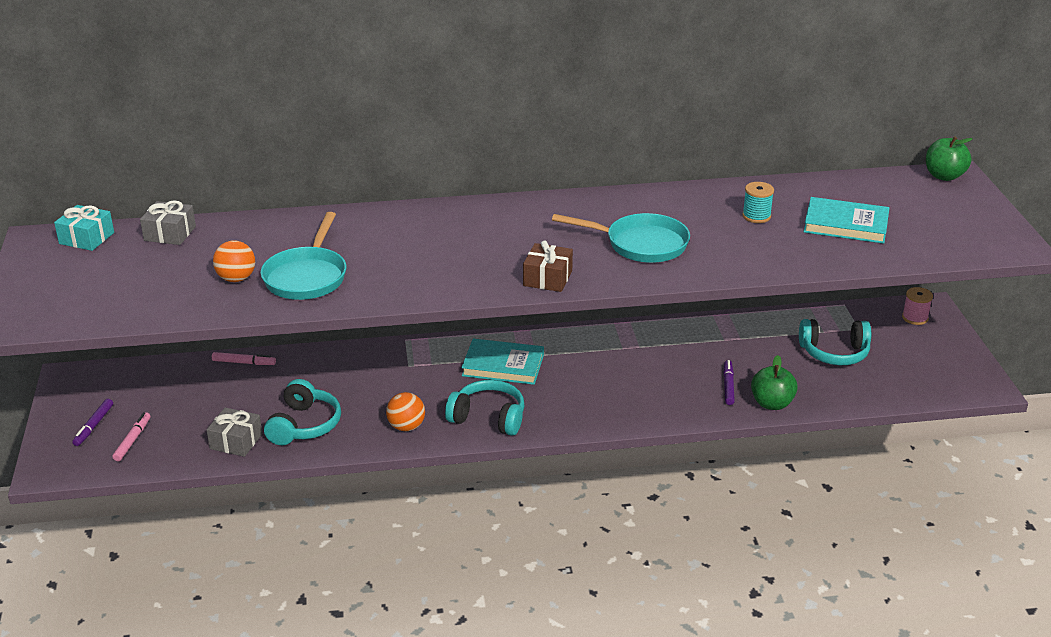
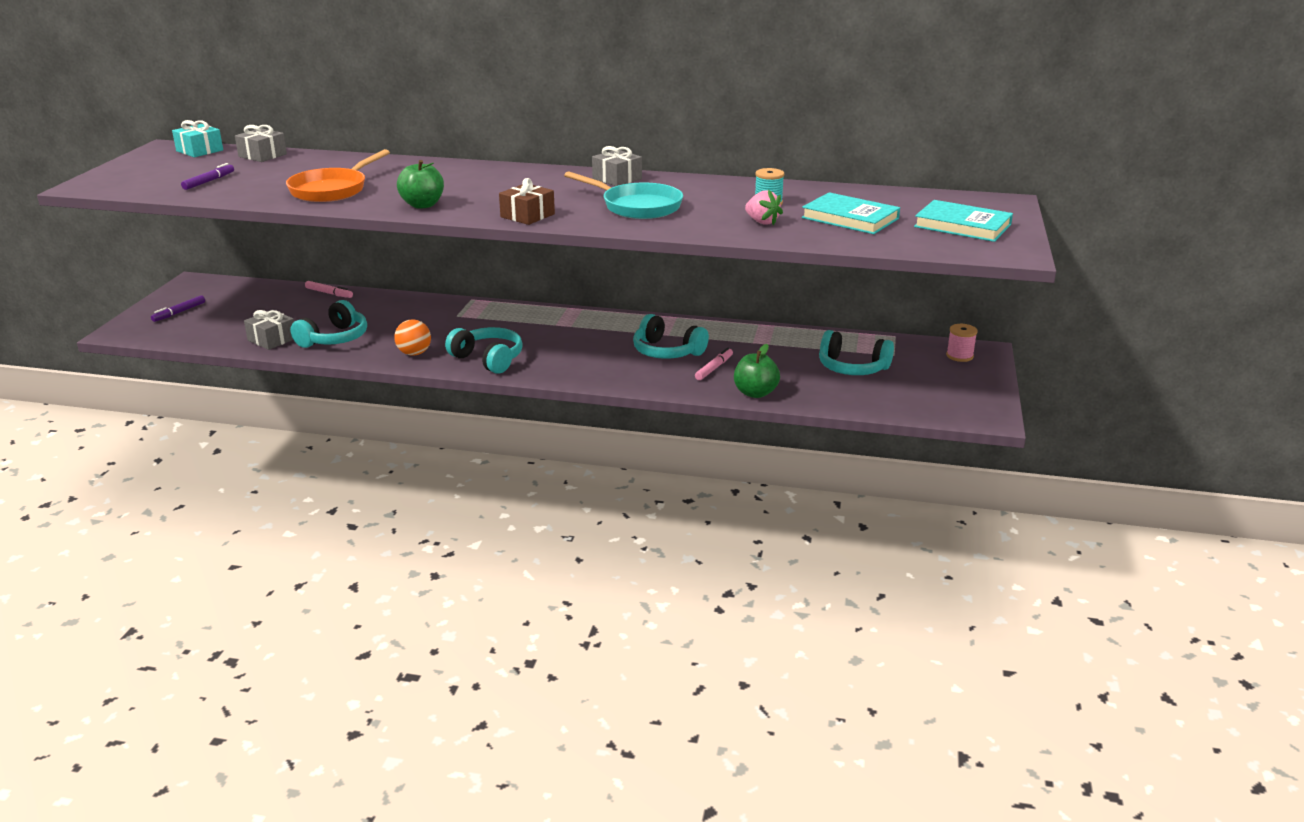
camera: 20 degrees right, 5 degrees down
pink marker [112,412,150,461] -> pink marker moved to [695,348,733,380]
orange ball [213,240,255,282] -> none
turquoise pan [260,212,346,300] -> orange pan [286,149,390,202]
turquoise book [461,339,544,385] -> turquoise book moved to [914,200,1013,242]
purple marker [723,360,735,405] -> purple marker moved to [181,163,234,190]
green apple [926,136,973,181] -> green apple moved to [397,160,444,209]
none -> grey gift [592,146,642,186]
none -> turquoise headphones [633,314,709,359]
none -> pink strawberry [745,189,783,225]

